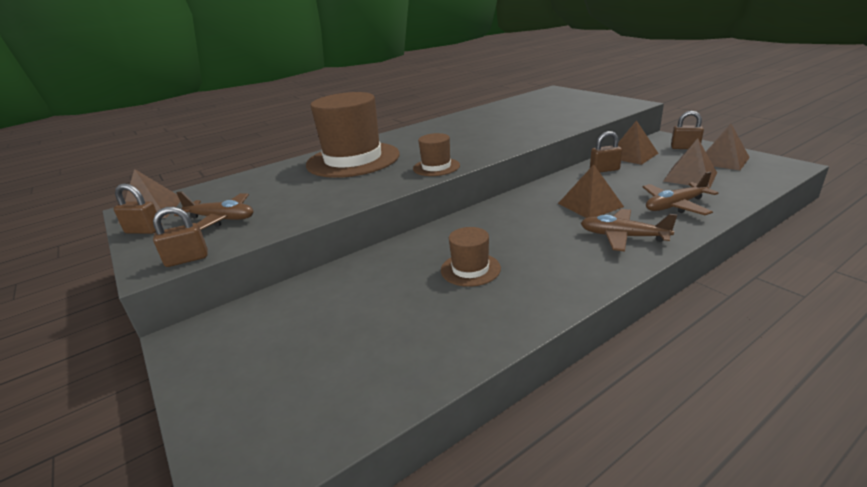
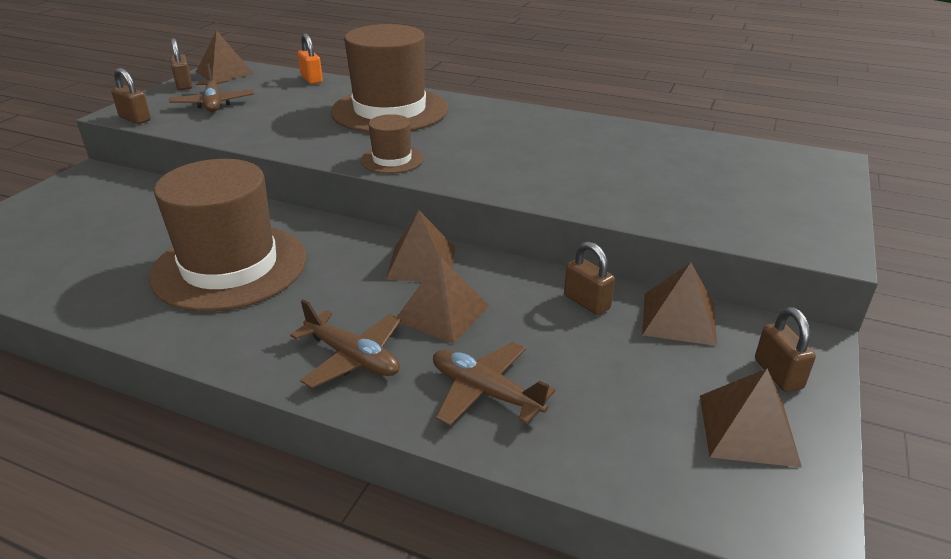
camera: 55 degrees right, 5 degrees up
brown hat [441,227,501,287] -> brown hat [149,159,306,312], size x2.15
brown plane [581,209,677,252] -> brown plane turned 135 degrees clockwise [290,300,401,388]
brown pyramid [663,138,717,188] -> brown pyramid moved to [386,210,455,281]
none -> orange padlock [298,33,323,84]

